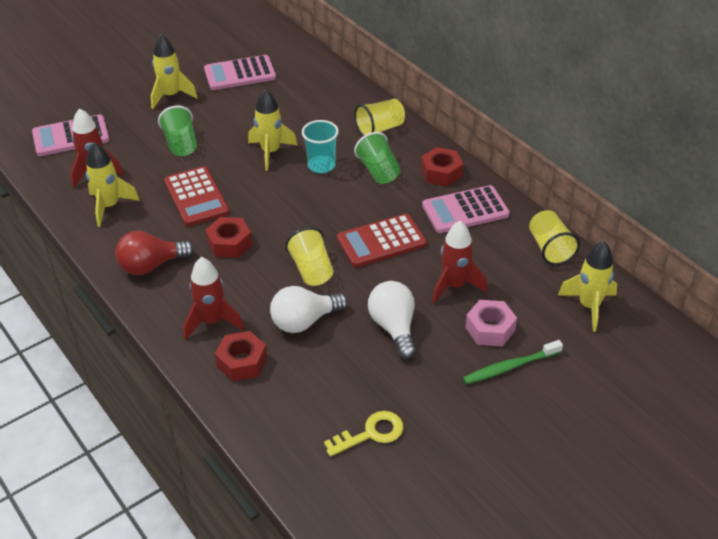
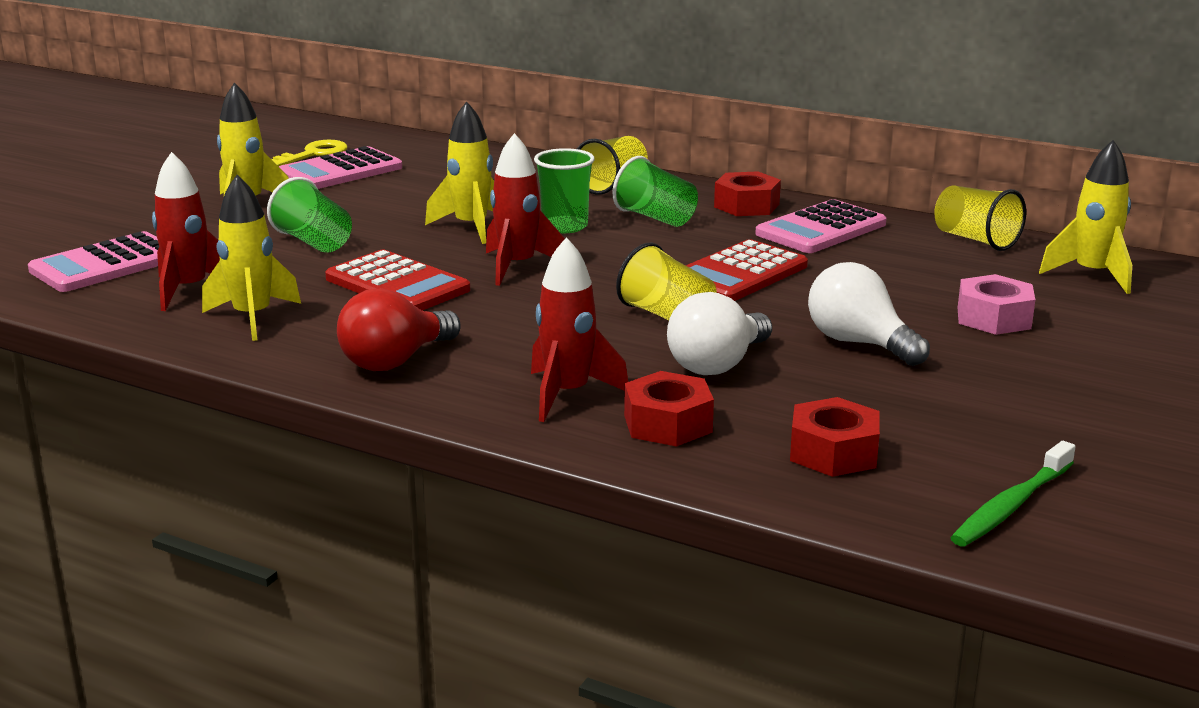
camera: 25 degrees left, 20 degrees down
red nut [205,217,252,258] -> red nut moved to [790,397,880,477]
turquoise cup [302,120,339,173] -> green cup [534,148,595,233]
yellow key [324,411,403,457] -> yellow key moved to [272,140,348,166]
red rocket [432,221,487,304] -> red rocket moved to [486,133,565,286]
green toothbrush [463,340,563,384] -> green toothbrush moved to [950,441,1076,546]

